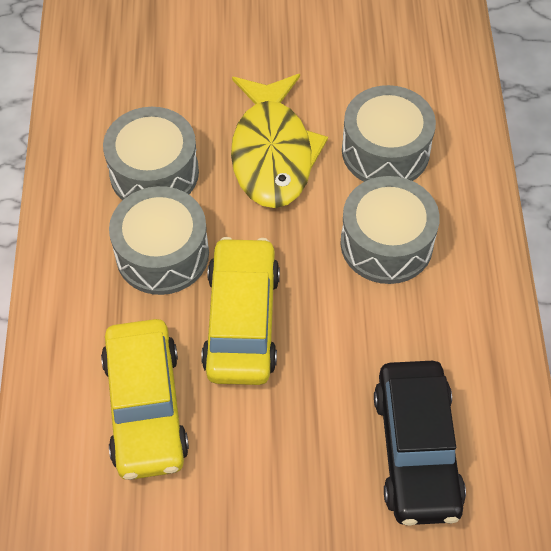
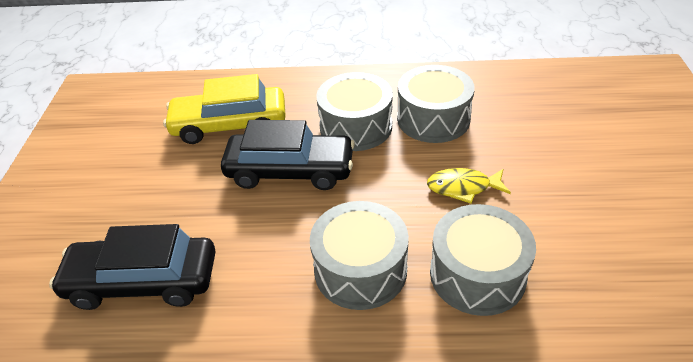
camera: 95 degrees right, 15 degrees down
yellow car [201,237,280,385] -> black car [221,120,355,190]
yellow fish [231,74,328,208] -> yellow fish [427,168,511,204], size x0.51

